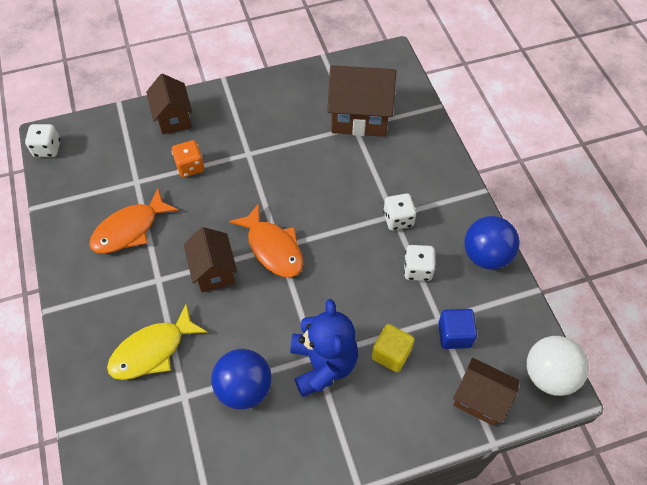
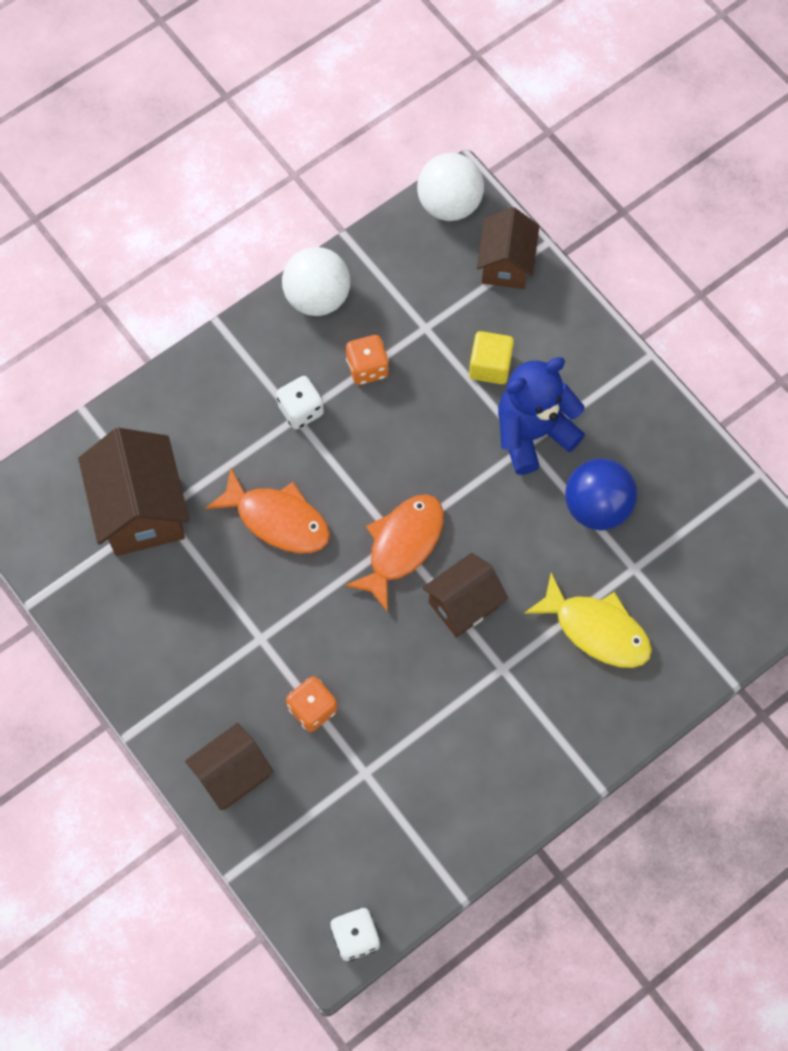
camera: 110 degrees left, 10 degrees up
orange fish [89,188,179,254] -> orange fish moved to [205,468,330,553]
white dice [404,245,436,281] -> orange dice [346,335,389,385]
blue cube [438,309,477,349] -> none
blue ball [464,216,520,270] -> white ball [282,247,350,316]

